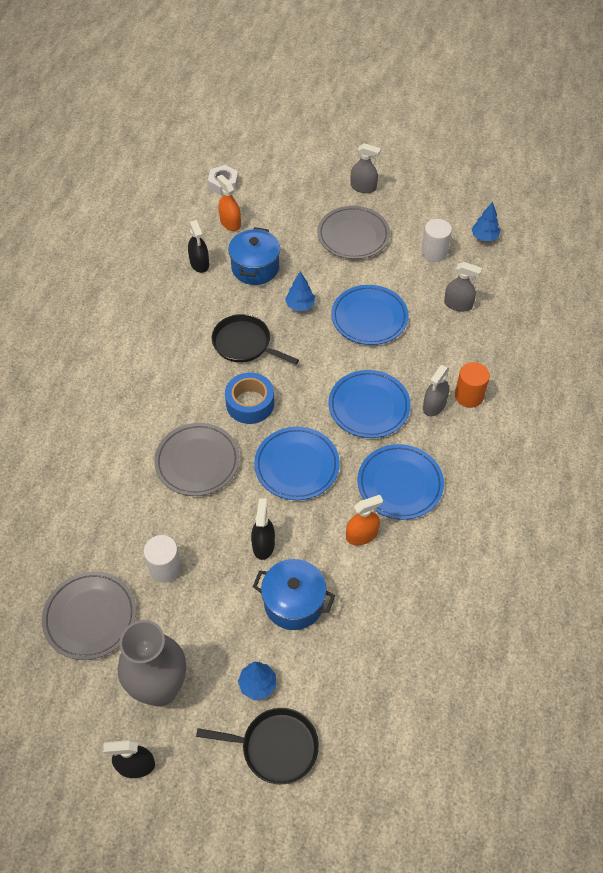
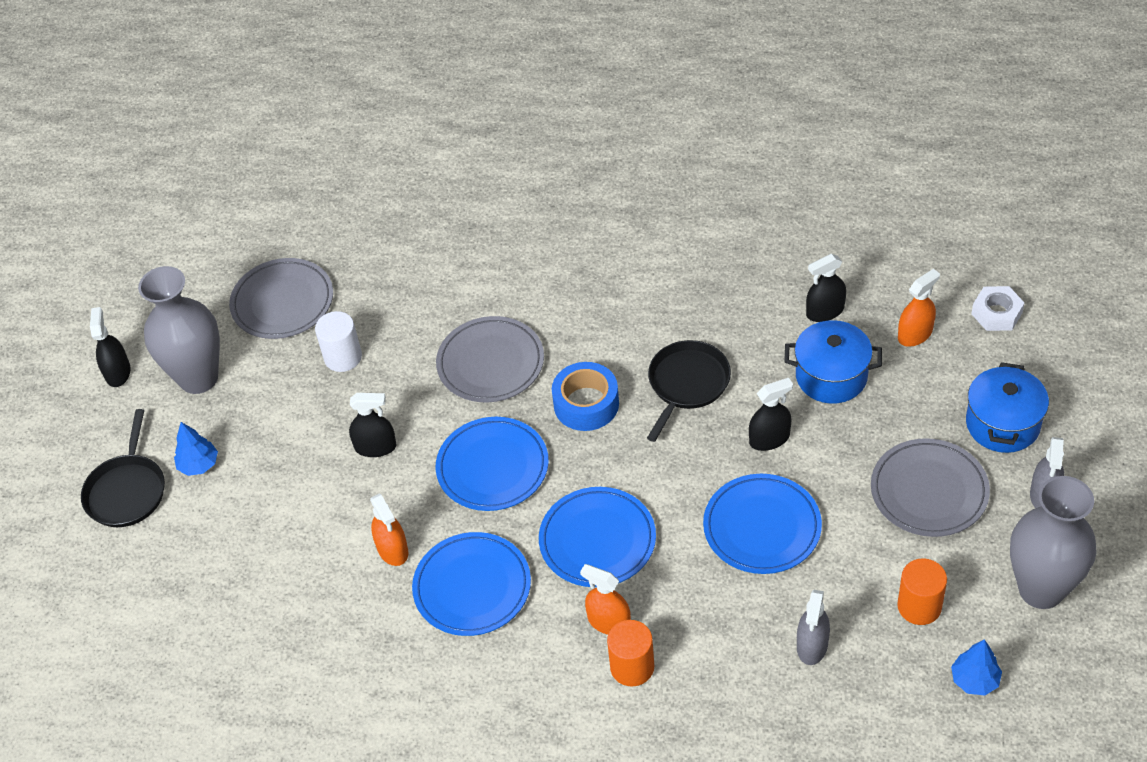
camera: 90 degrees right, 5 degrees down
blue pot [253,559,335,630] -> blue pot moved to [966,362,1049,453]
blue tree [285,271,315,311] -> black spray bottle [749,378,793,451]
white cylinder [421,219,452,262] -> orange cylinder [897,558,947,625]
grey spray bottle [423,365,449,416] -> orange spray bottle [580,564,631,635]
none -> grey vase [1010,476,1097,609]

